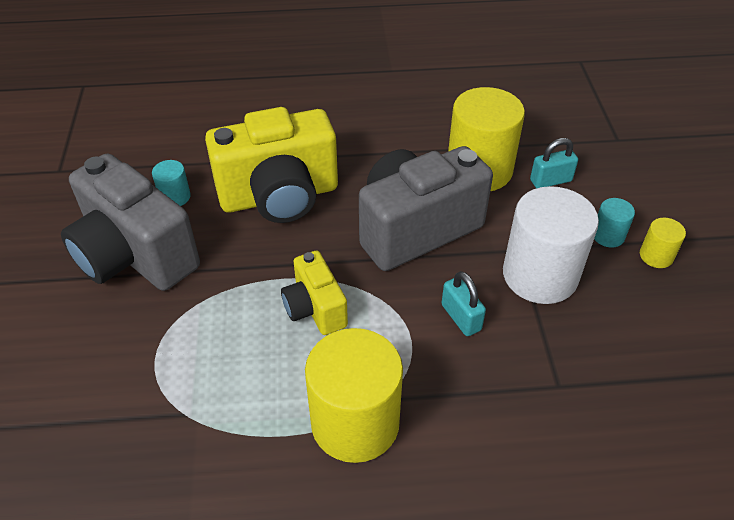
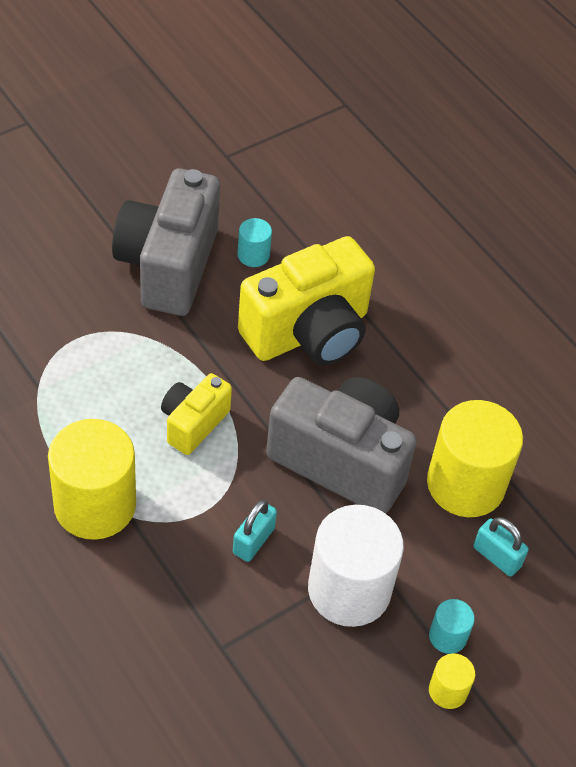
camera: 55 degrees right, 5 degrees up
yellow camera [205,107,338,223] -> yellow camera turned 75 degrees counterclockwise [238,236,375,366]

